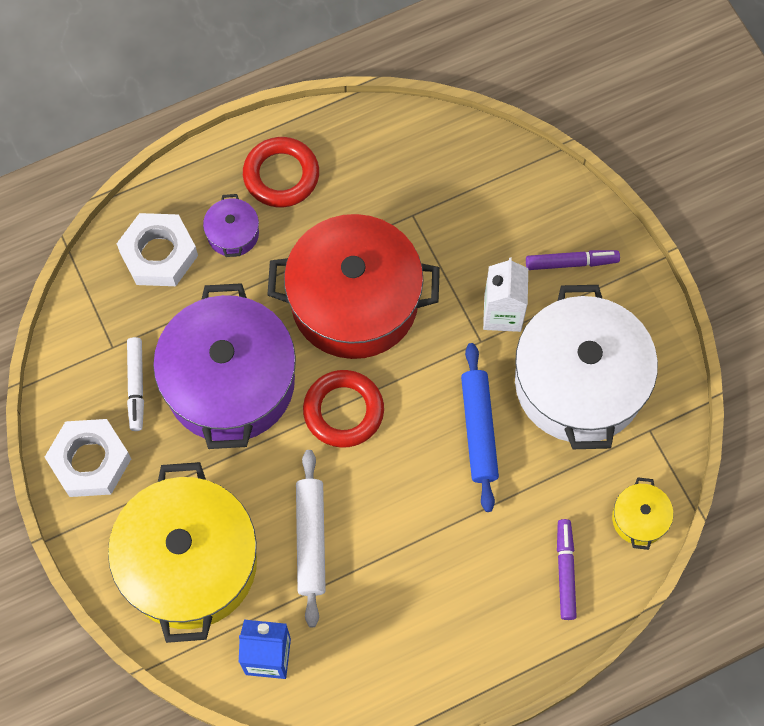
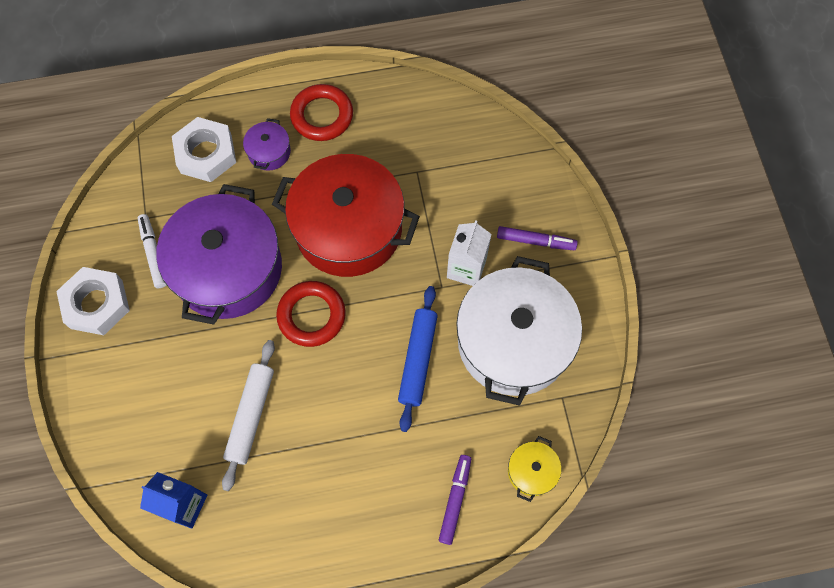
camera: 15 degrees right, 0 degrees up
yellow pot [108,462,257,643] -> none
white marker [127,337,144,431] -> white marker turned 150 degrees clockwise [138,214,166,288]

